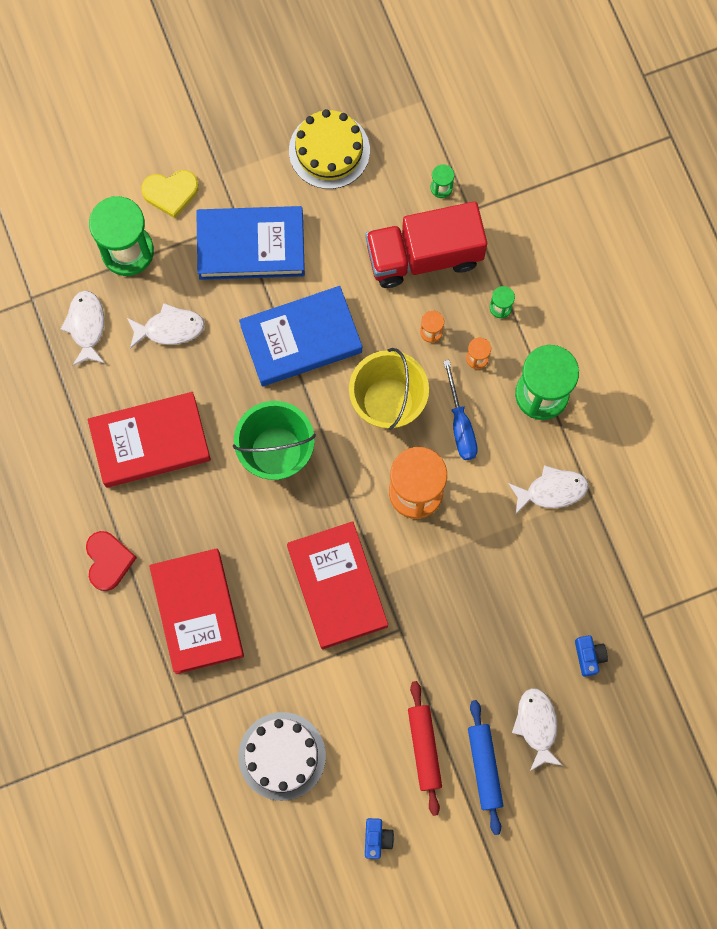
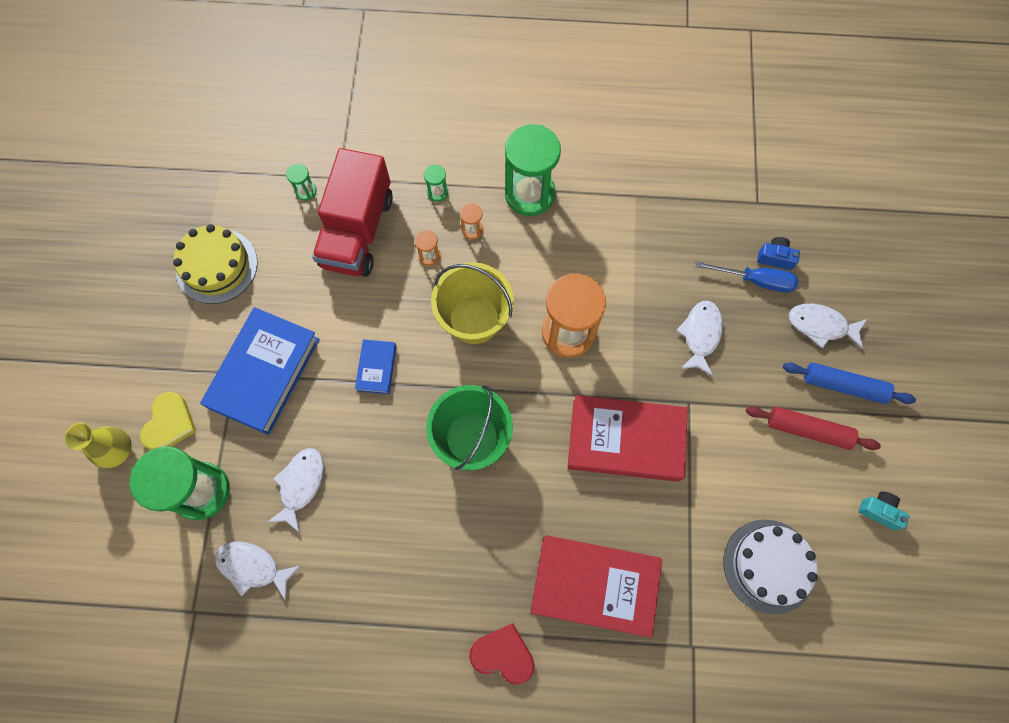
camera: 65 degrees left, 5 degrees down
red book [88,392,211,488] -> none
blue book [239,286,362,386] -> blue book [355,339,397,394], size x0.48
blue camera [365,818,394,859] -> turquoise camera [858,491,909,530]
blue screwdriver [443,360,478,460] -> blue screwdriver moved to [695,261,798,292]
white fish [508,465,588,515] -> white fish moved to [676,301,723,376]
none -> yellow vase [65,422,132,468]

